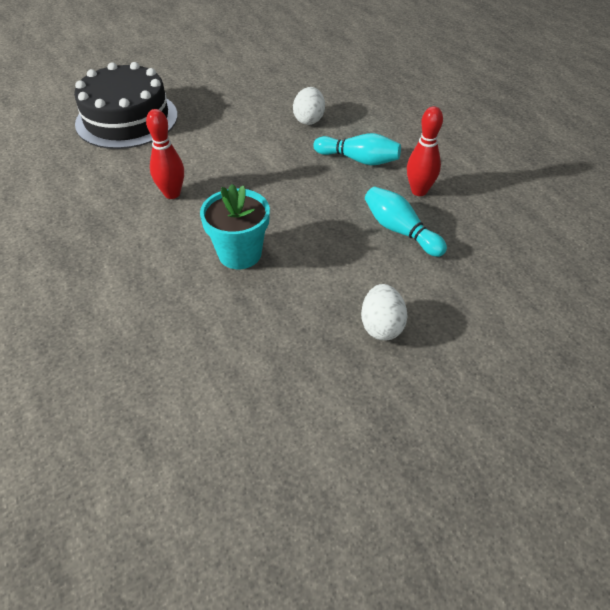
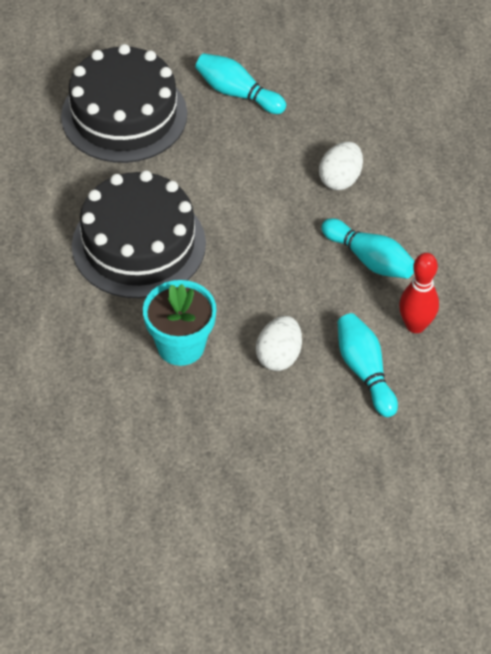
camera: 20 degrees right, 5 degrees up
red bowling pin [146,109,184,199] -> black cake [72,170,206,298]
white egg [361,284,407,341] -> white egg moved to [256,316,302,371]
none -> turquoise bowling pin [195,53,286,114]

